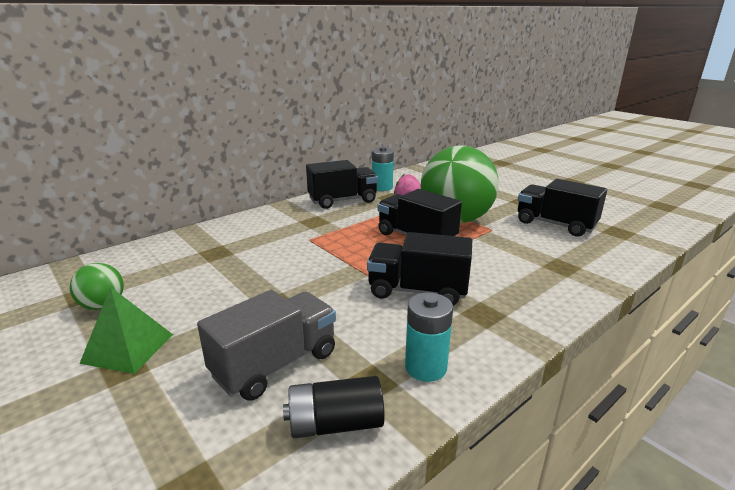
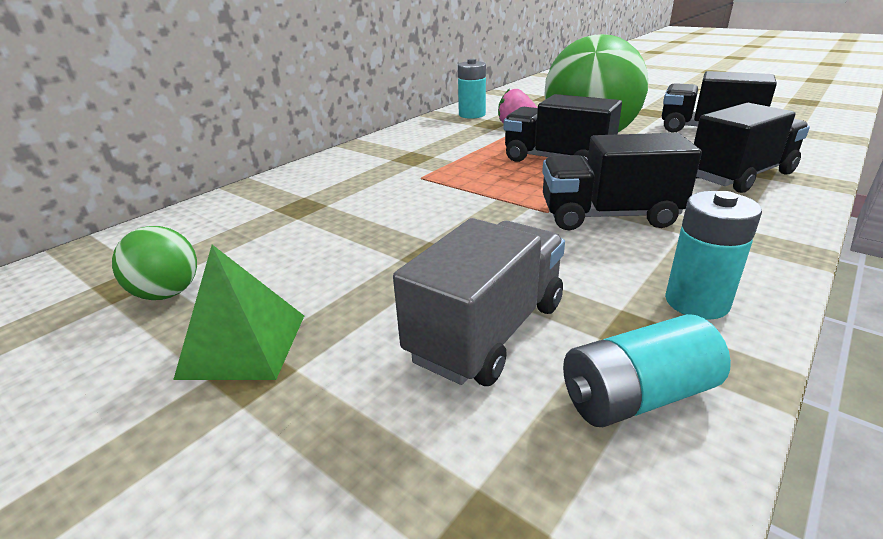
camera: 10 degrees left, 5 degrees up
black battery [283,376,385,438] -> turquoise battery [563,314,731,427]
black truck [306,160,378,209] -> black truck moved to [694,103,810,193]

